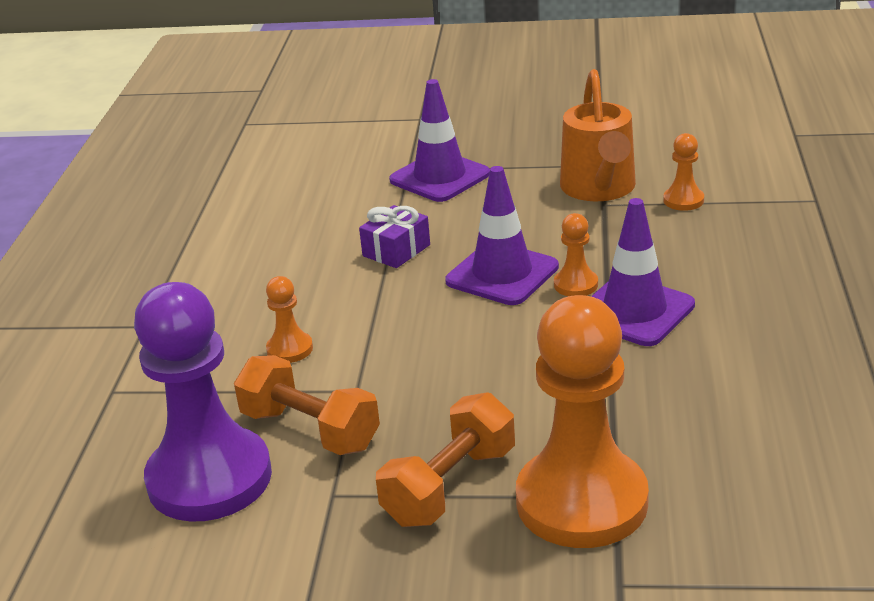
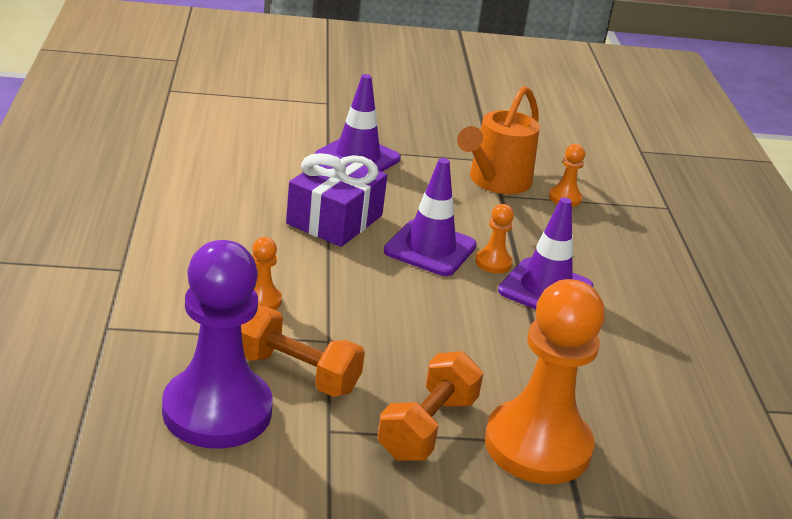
camera: 15 degrees left, 0 degrees up
purple gift [359,205,430,268] -> purple gift [286,153,387,247], size x1.69
orange watering can [560,69,636,201] -> orange watering can turned 45 degrees clockwise [457,86,540,194]

